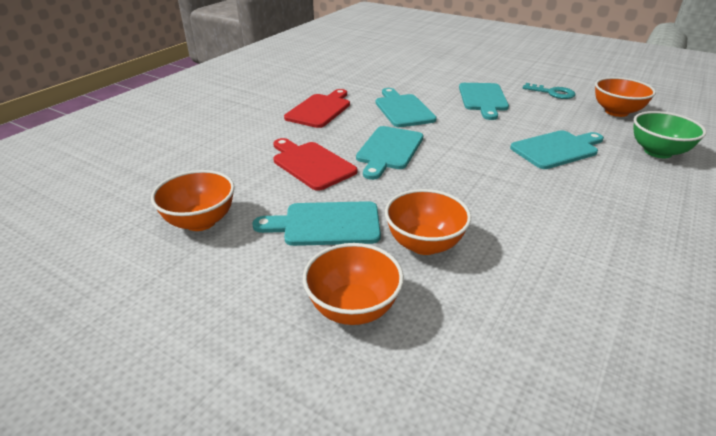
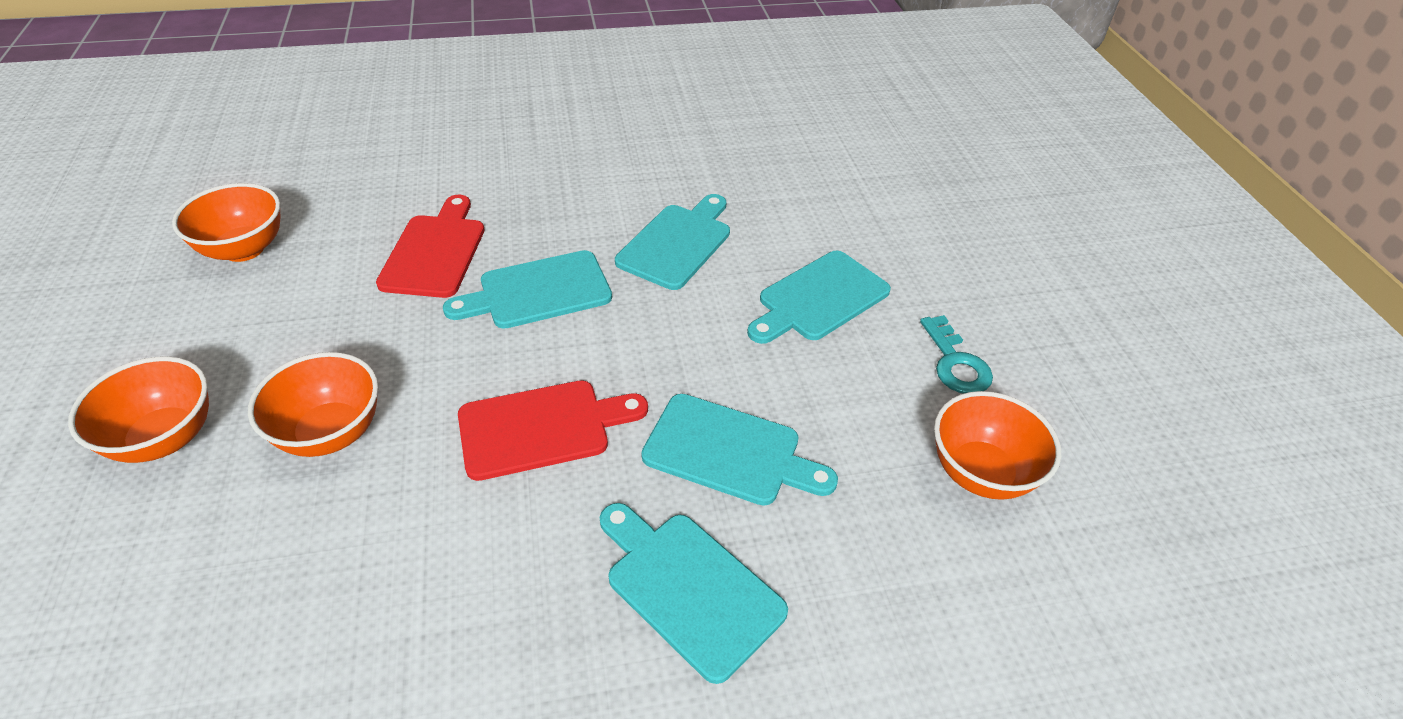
camera: 45 degrees right, 10 degrees up
turquoise cutting board [252,201,381,246] -> turquoise cutting board moved to [600,503,788,684]
red cutting board [284,89,350,128] -> red cutting board moved to [458,381,648,481]
green bowl [633,111,706,158] -> none

